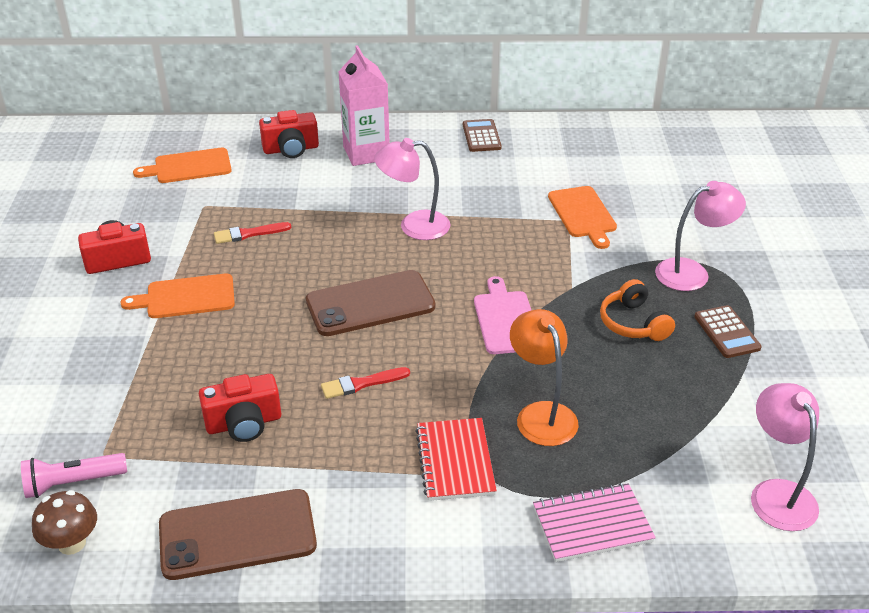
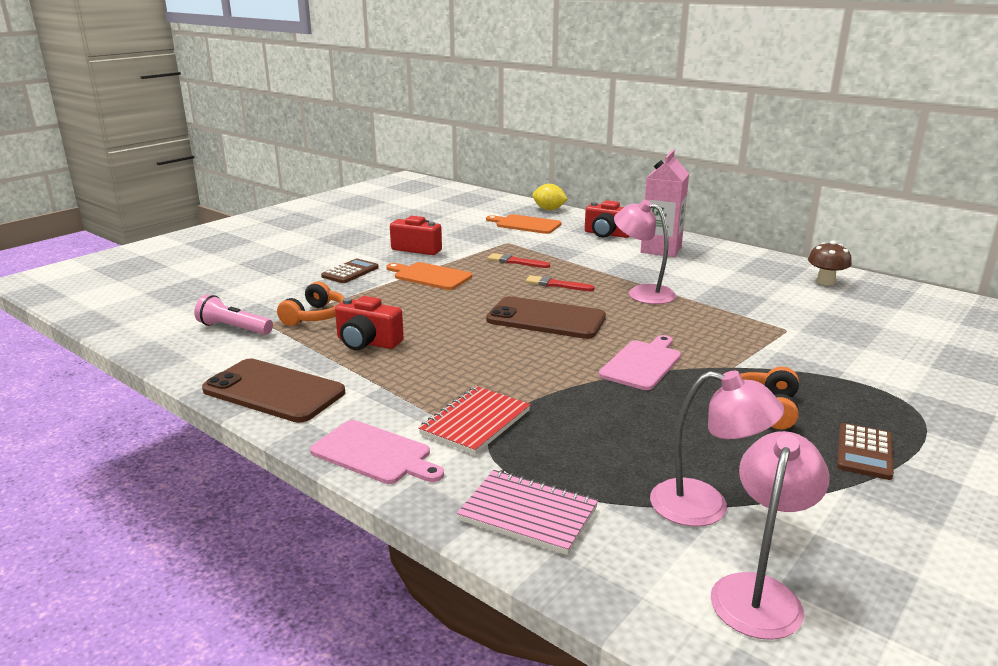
camera: 40 degrees right, 15 degrees down
brown mushroom [32,490,97,555] -> brown mushroom moved to [808,241,852,285]
red brush [321,367,410,399] -> red brush moved to [525,275,595,291]
brown calculator [463,119,502,152] -> brown calculator moved to [321,259,379,283]
orange lamp [510,309,579,446] -> none
orange cutting board [548,186,617,249] -> none
pink lamp [655,181,746,291] -> pink lamp moved to [650,371,784,527]
none -> orange headphones [277,282,345,326]
none -> pink cutting board [310,420,444,484]
none -> yellow lemon [532,184,568,210]

